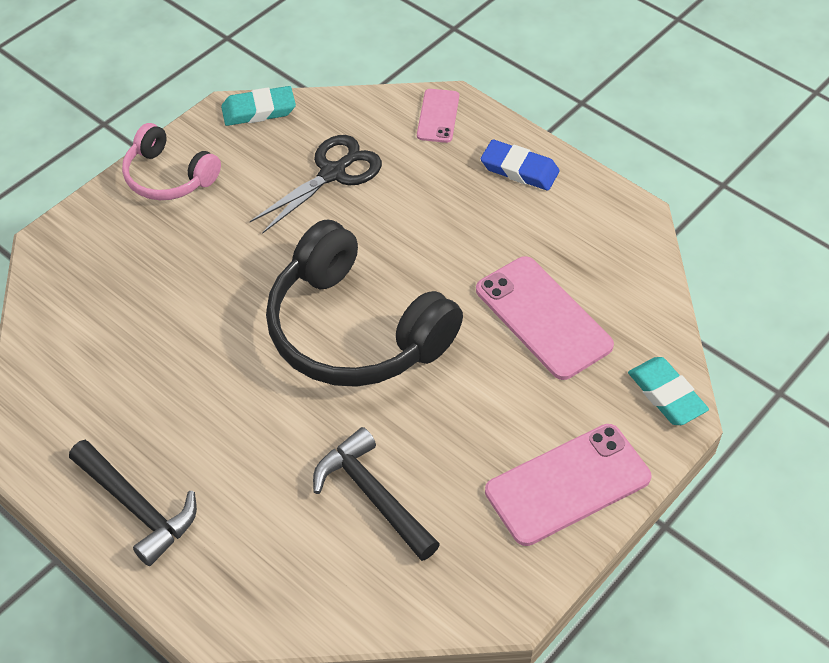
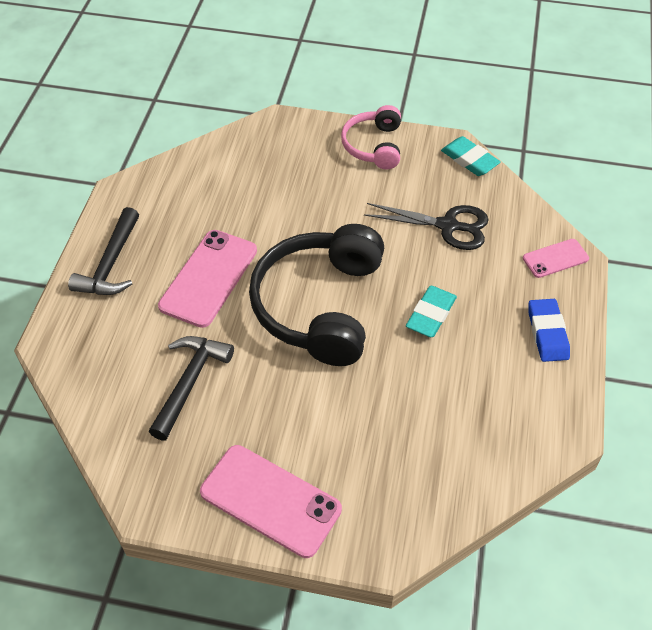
camera: 60 degrees right, 0 degrees up
pink phone [476,256,614,380] -> pink phone moved to [158,230,257,328]
turquoise eraser [628,357,709,425] -> turquoise eraser moved to [406,286,457,337]

